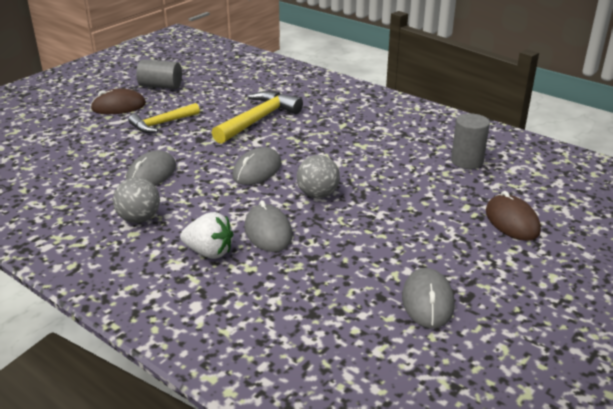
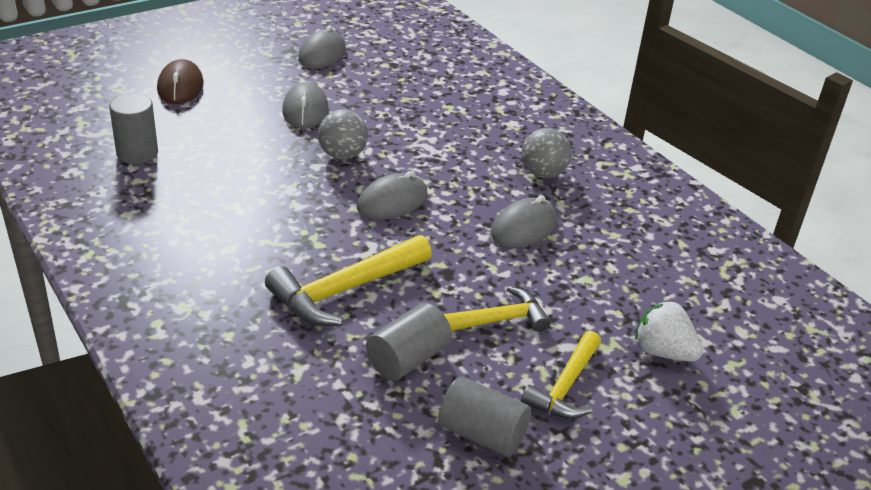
camera: 165 degrees left, 5 degrees up
brown mouse [91,88,146,114] -> yellow hammer [521,331,601,419]
white strawberry [180,212,233,259] -> white strawberry moved to [635,300,703,362]
grey mouse [245,200,293,252] -> grey mouse moved to [282,82,328,129]
none -> grey cylinder [366,303,452,381]

